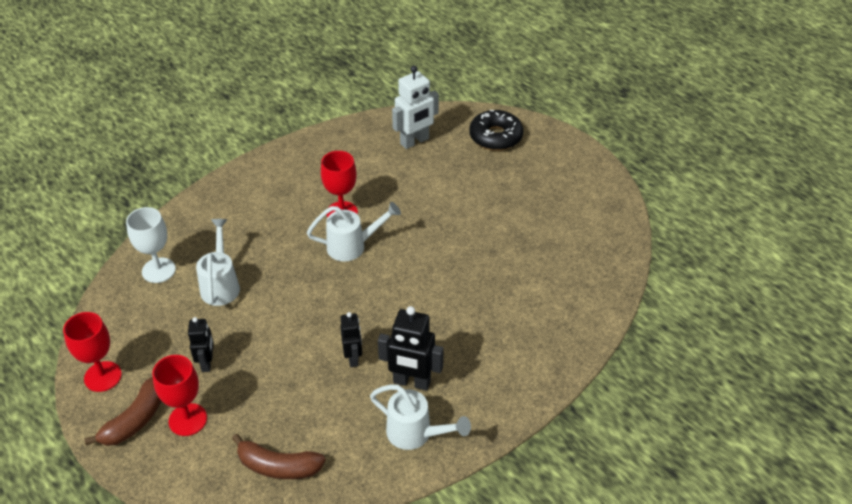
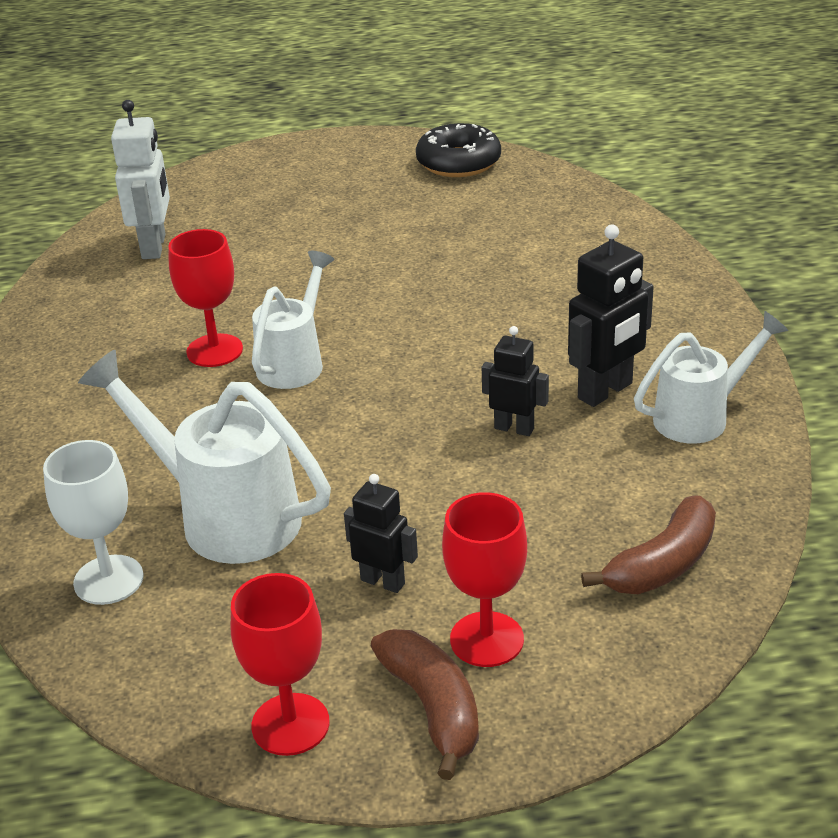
camera: 55 degrees left, 10 degrees down
white watering can [196,219,240,306] -> white watering can [78,350,331,564], size x1.52
black donut [469,110,523,151] -> black donut moved to [416,123,501,177]

